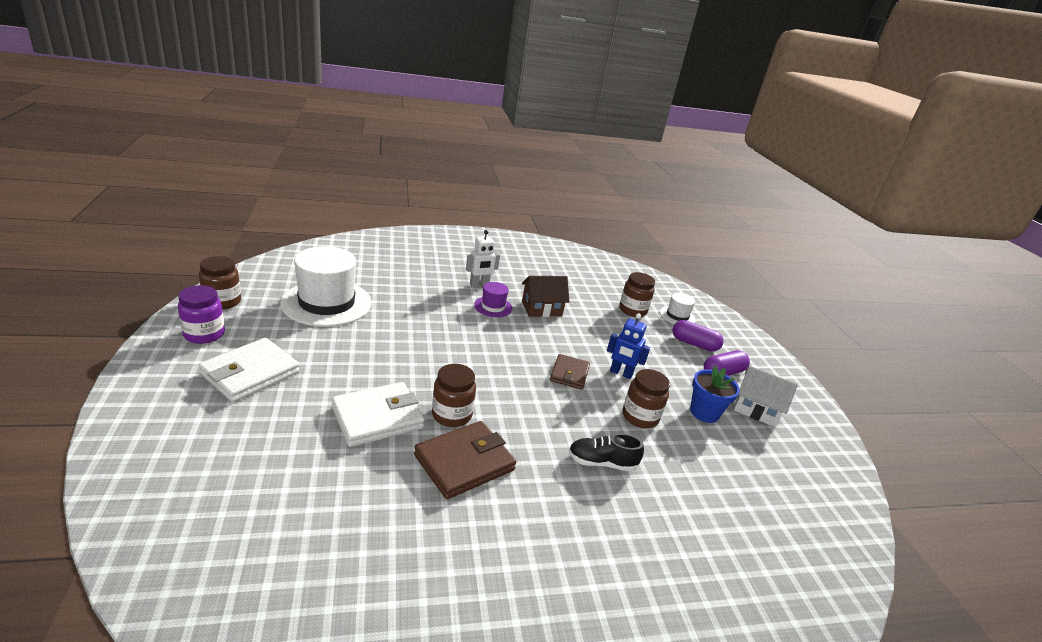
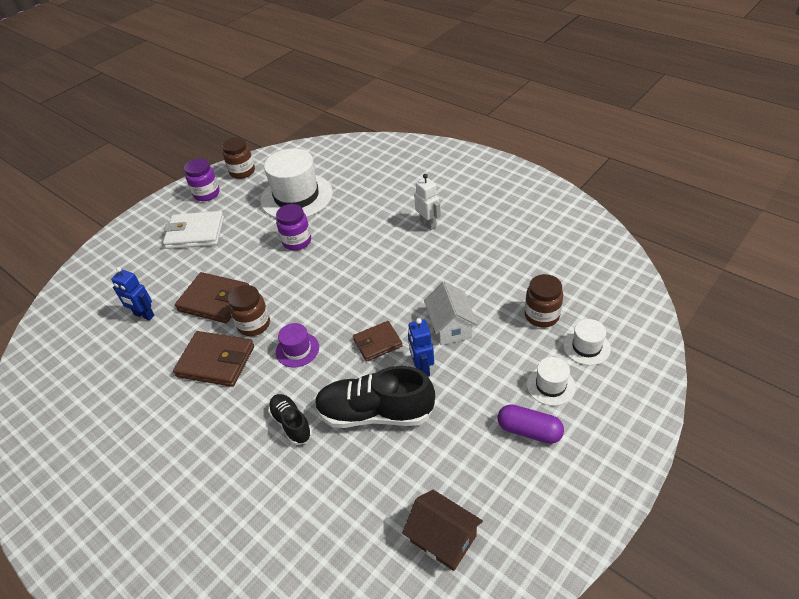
camera: 60 degrees right, 15 degrees up
white wallet [331,382,425,447] -> brown wallet [175,272,249,323]
white robot [466,230,500,287] -> white robot turned 150 degrees counterclockwise [414,174,441,230]
purple hat [474,282,513,317] -> purple hat moved to [276,323,319,367]
brown house [522,276,569,317] -> brown house moved to [402,490,483,571]
brown jar [623,369,670,428] -> black shoe [315,366,435,428]
purple capsule [673,320,724,352] -> white hat [527,357,576,406]
blue flower pot [690,366,740,423] -> none
white house [734,366,798,427] -> white house moved to [424,281,478,345]
none -> blue robot [111,267,155,321]
none -> purple jar [276,204,311,251]

